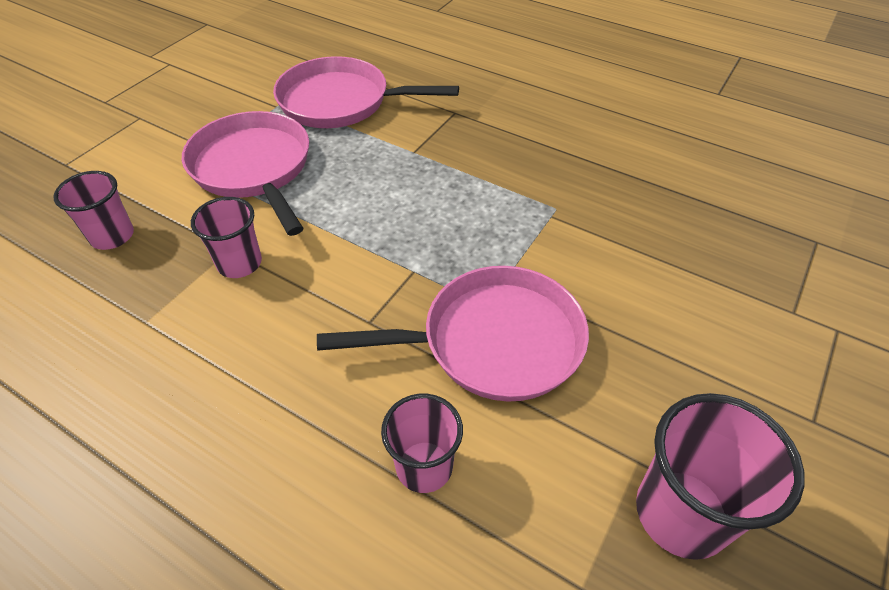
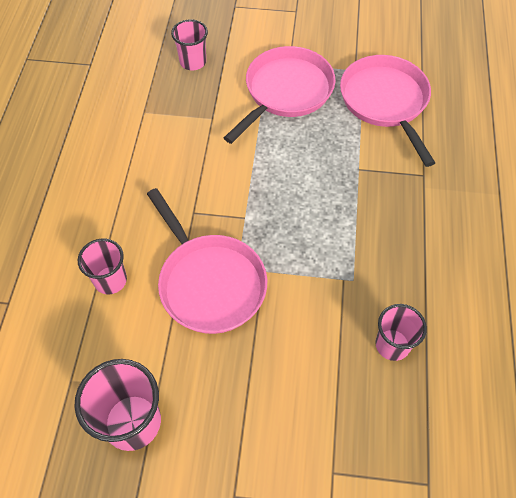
camera: 65 degrees right, 10 degrees up
pink cup [191,197,262,278] -> pink cup moved to [375,304,427,361]

